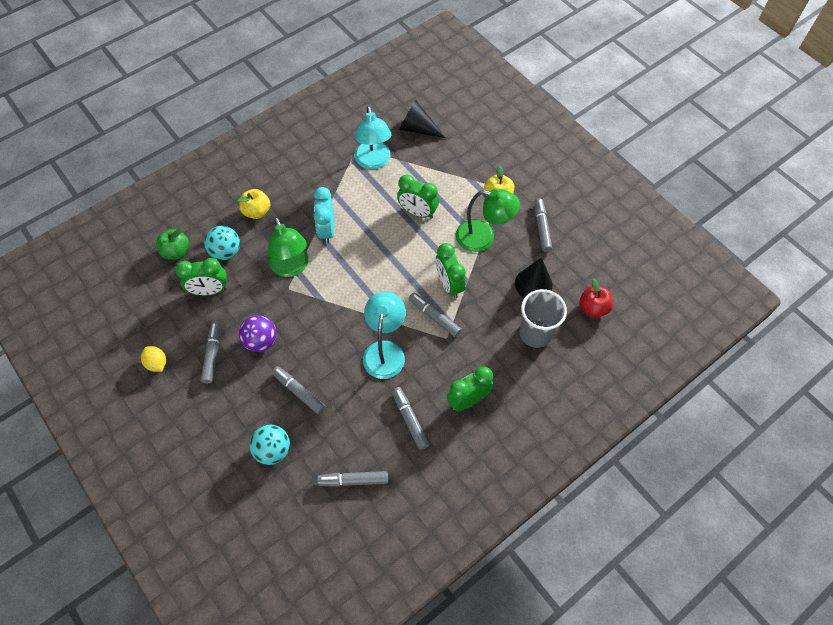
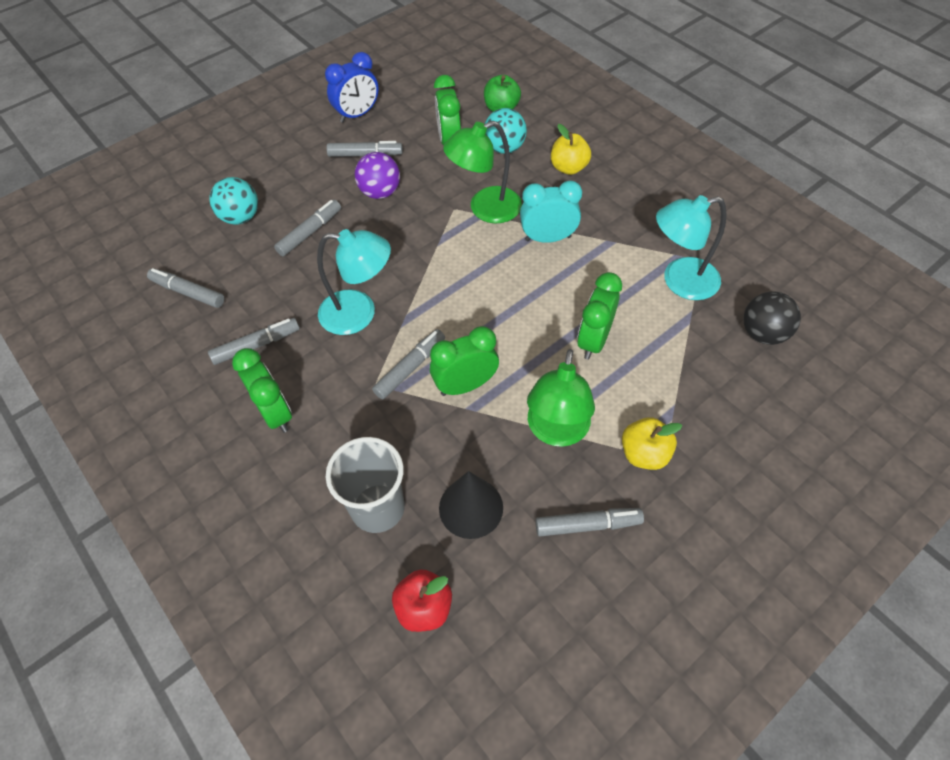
camera: 90 degrees right, 5 degrees down
yellow lemon [141,346,166,372] -> blue clock [325,52,379,123]
grey marker [317,471,388,487] -> grey marker turned 60 degrees counterclockwise [147,268,225,308]
black cone [399,99,446,138] -> black ball [743,292,801,345]

